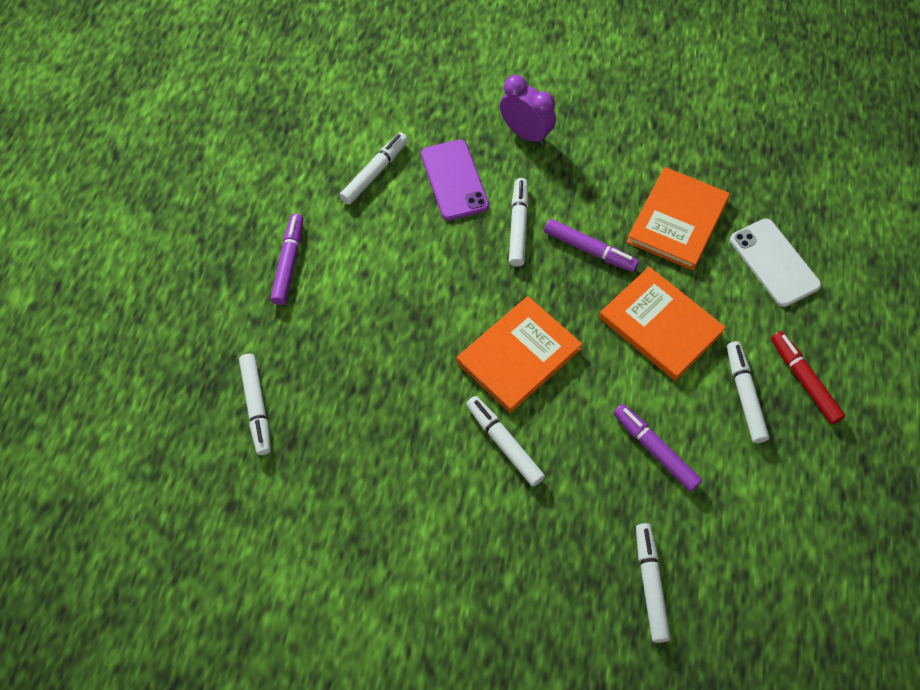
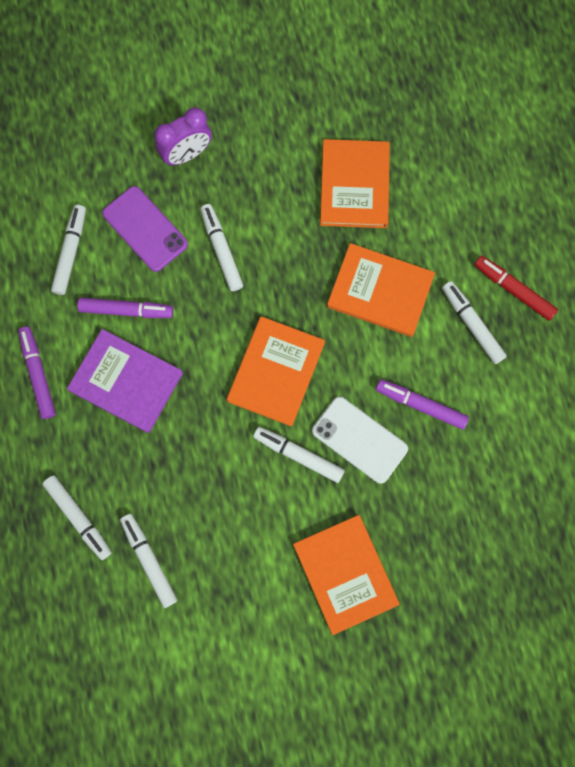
camera: 25 degrees left, 15 degrees up
purple clock [500,75,556,145] -> purple clock turned 135 degrees clockwise [154,108,212,166]
purple marker [544,219,639,272] -> purple marker moved to [77,298,173,318]
white marker [636,523,670,643] -> white marker moved to [120,514,177,608]
white phone [730,218,821,307] -> white phone moved to [312,396,408,484]
none -> purple book [67,329,183,433]
none -> orange book [293,515,399,635]

